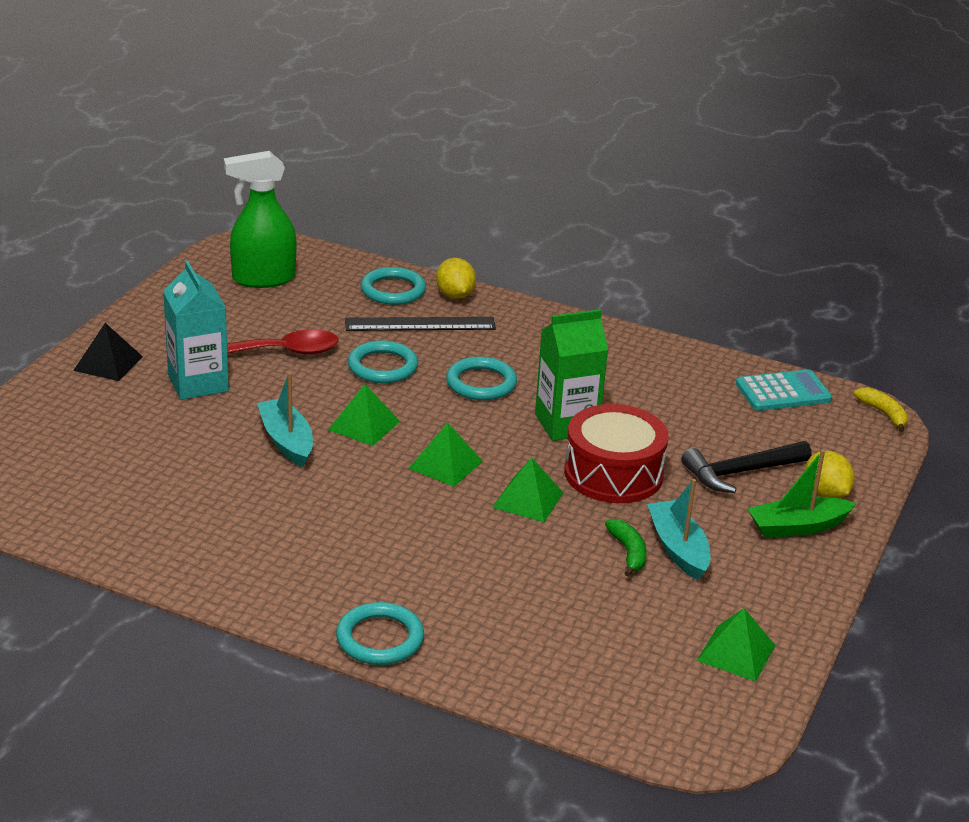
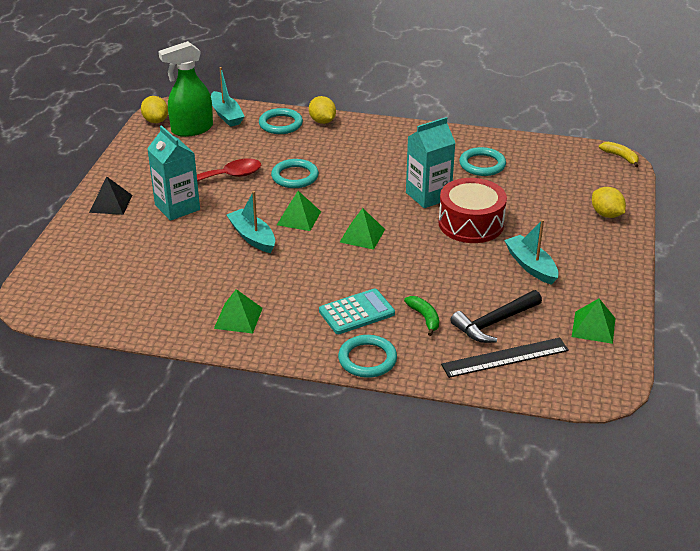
camera: 10 degrees left, 5 degrees up
black ruler [345,317,496,331] -> black ruler moved to [441,338,569,378]
turquoise ring [446,357,517,400] -> turquoise ring moved to [459,147,506,176]
green pyramid [492,457,563,522] -> green pyramid moved to [214,289,263,334]
green carton [535,309,608,441] -> turquoise carton [406,117,455,208]
green banana [605,519,646,577] -> green banana moved to [404,296,439,336]
black hammer [681,441,812,493] -> black hammer moved to [450,290,542,343]
turquoise calculator [736,369,832,411] -> turquoise calculator moved to [319,289,395,334]
green boat [748,450,857,538] -> none
none -> yellow lemon [141,96,168,123]
none -> turquoise boat [211,67,245,127]

